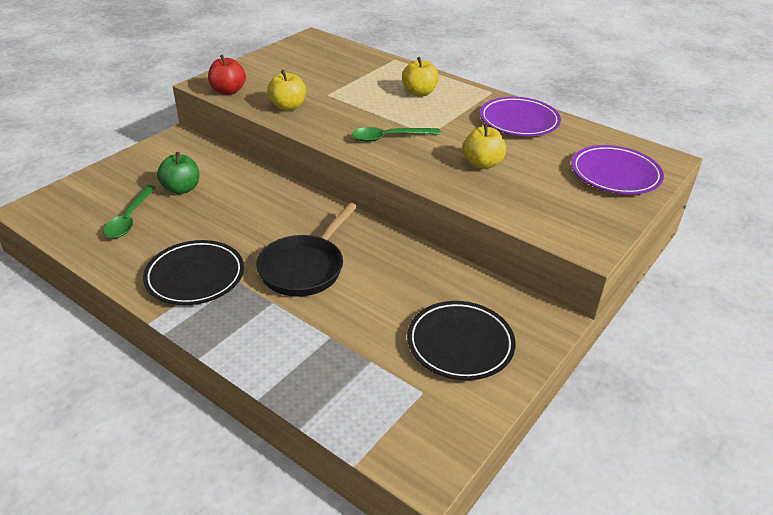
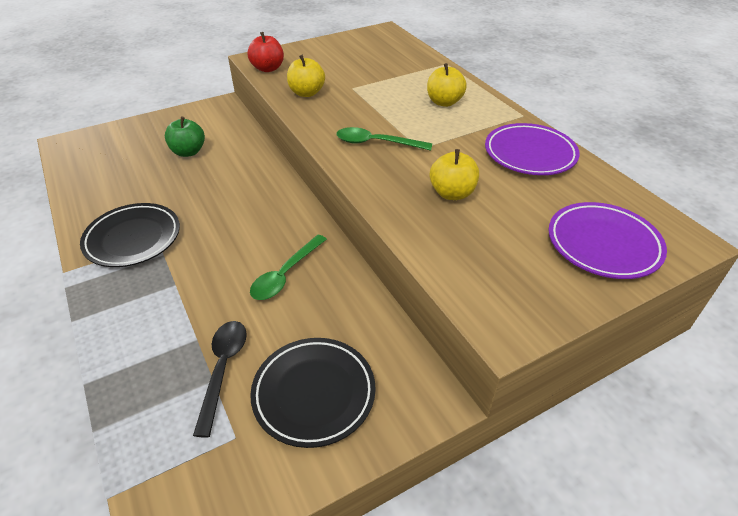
camera: 25 degrees right, 5 degrees up
green spoon [103,185,157,238] -> green spoon moved to [250,235,327,300]
black pan [256,203,357,297] -> none
none -> black spoon [193,321,247,438]

